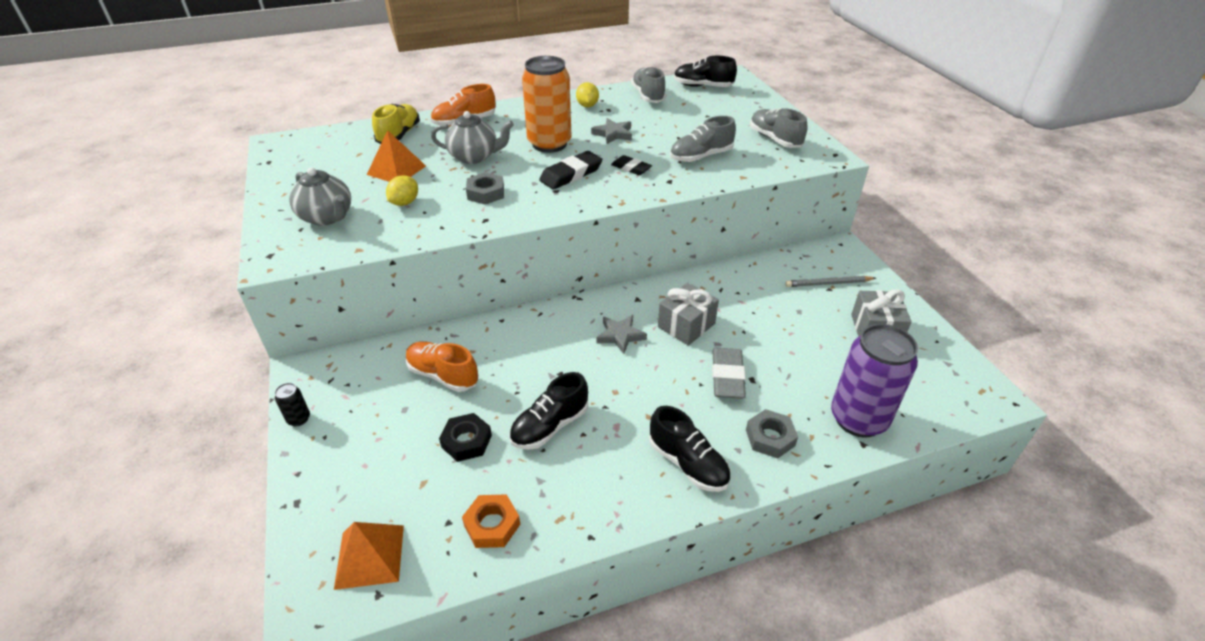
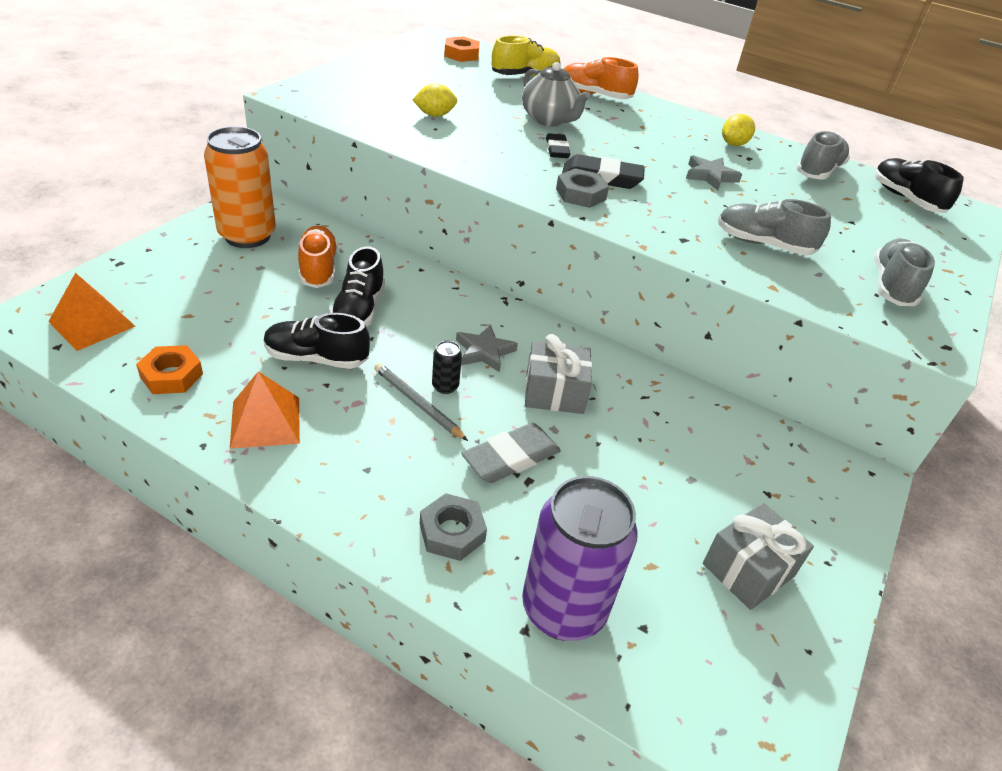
camera: 45 degrees right, 0 degrees up
black can [275,383,310,426] -> black can moved to [432,341,462,394]
grey teapot [289,168,351,226] -> none
orange pyramid [367,130,426,182] -> orange pyramid moved to [230,371,300,449]
black nut [439,413,492,462] -> none
grey nut [466,172,504,205] -> grey nut moved to [556,168,609,208]
orange can [522,56,571,153] -> orange can moved to [204,126,276,248]
black eraser [611,155,652,175] -> black eraser moved to [546,134,570,158]
black shoe [649,406,731,492] -> black shoe moved to [330,247,385,327]
grey pencil [785,276,876,287] -> grey pencil moved to [374,363,468,441]
none -> orange nut [444,36,480,62]

